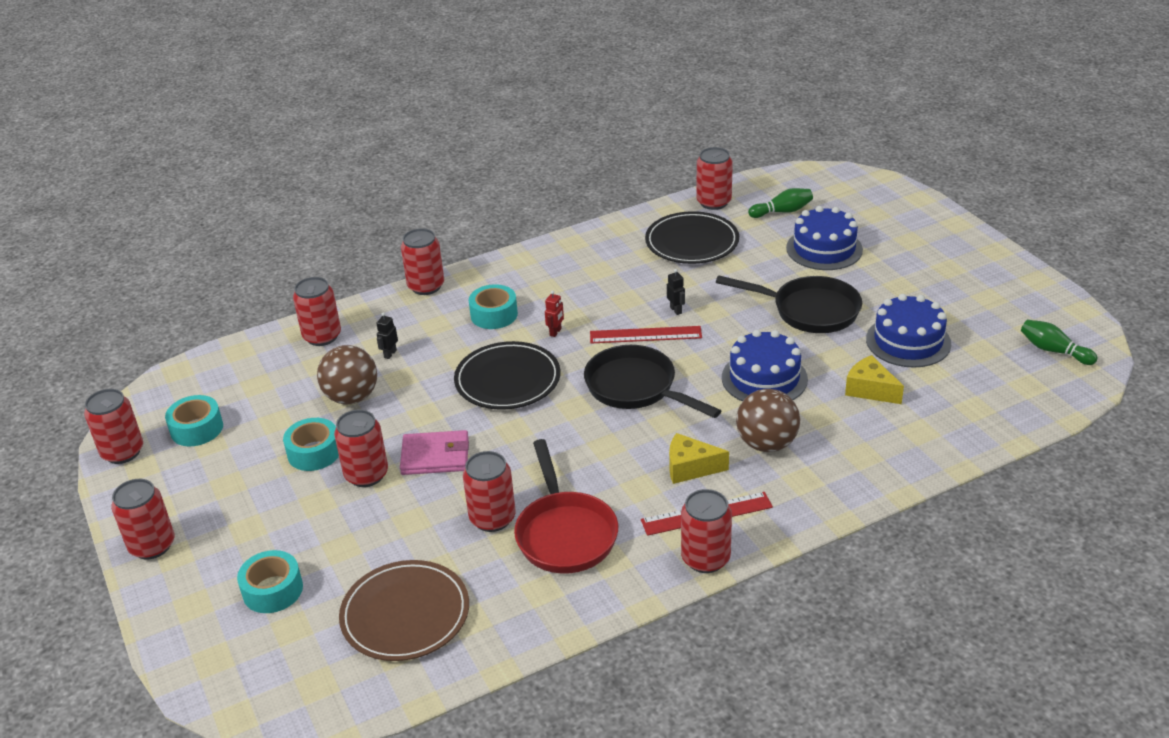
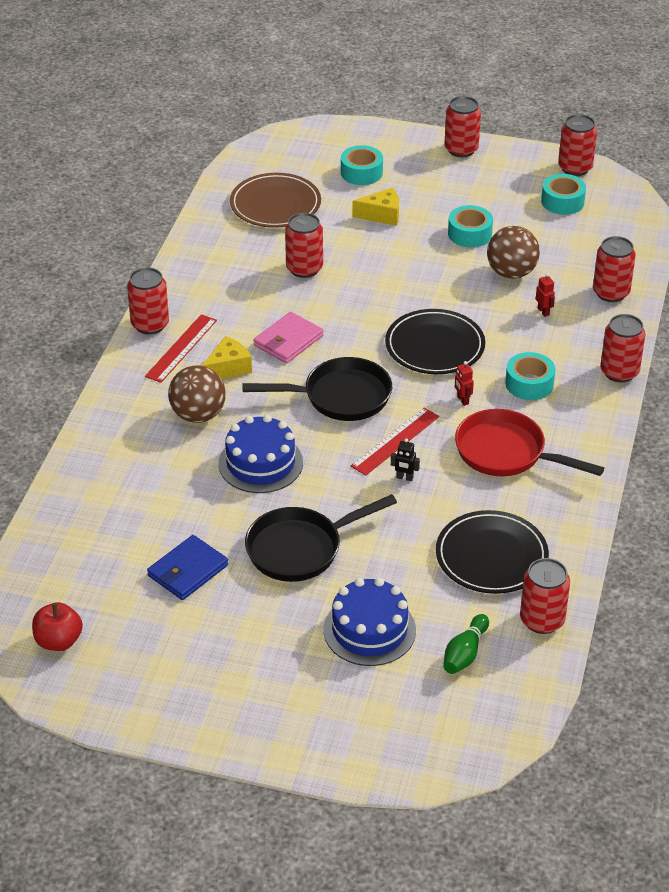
camera: 130 degrees right, 5 degrees up
red can [334,409,388,487] -> none
black robot [376,313,398,359] -> red robot [536,273,555,317]
pink wallet [400,430,469,475] -> pink wallet moved to [253,312,323,363]
red pan [514,439,618,573] -> red pan moved to [455,409,604,476]
yellow cheese [845,355,904,404] -> yellow cheese moved to [352,187,399,226]
blue cake [866,294,951,368] -> blue wallet [147,535,228,600]
green bowling pin [1021,320,1098,365] -> red apple [32,602,83,651]

